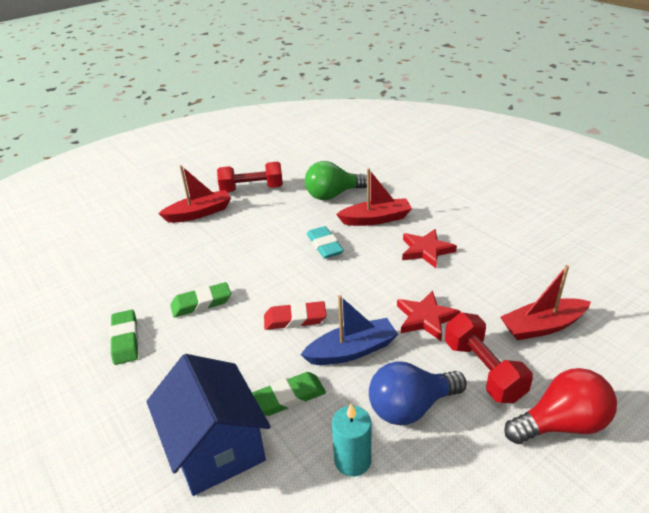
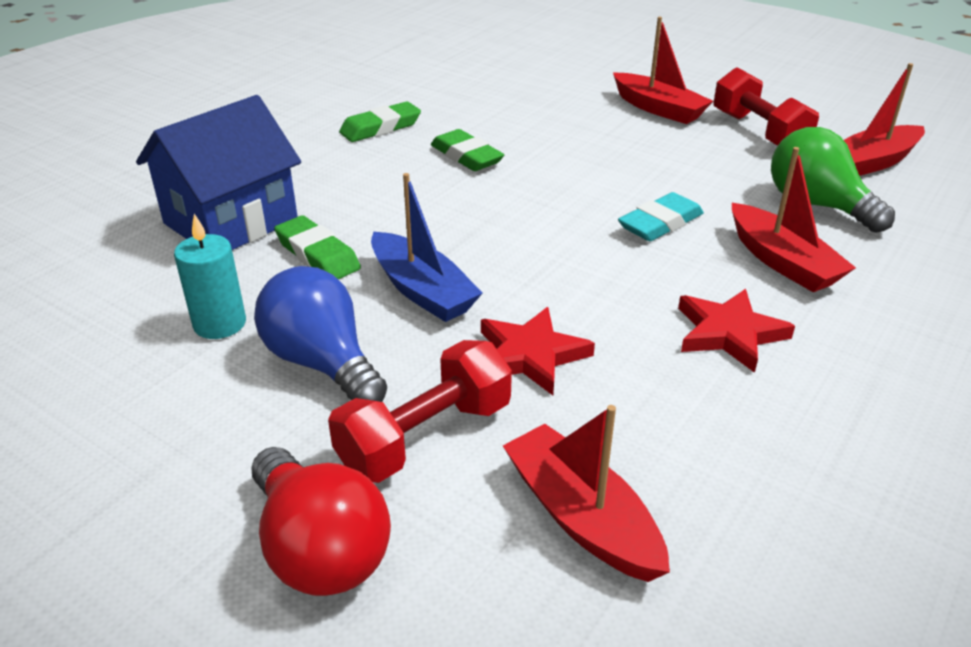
camera: 70 degrees right, 0 degrees up
red eraser [264,301,327,330] -> none
none -> red boat [844,63,925,176]

